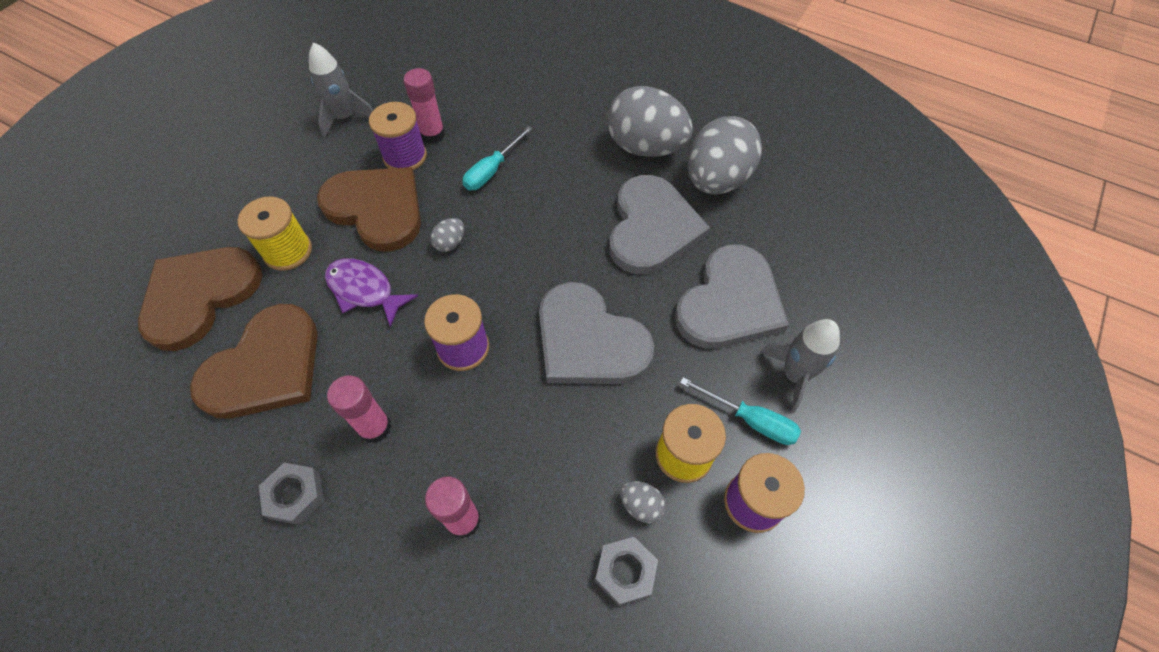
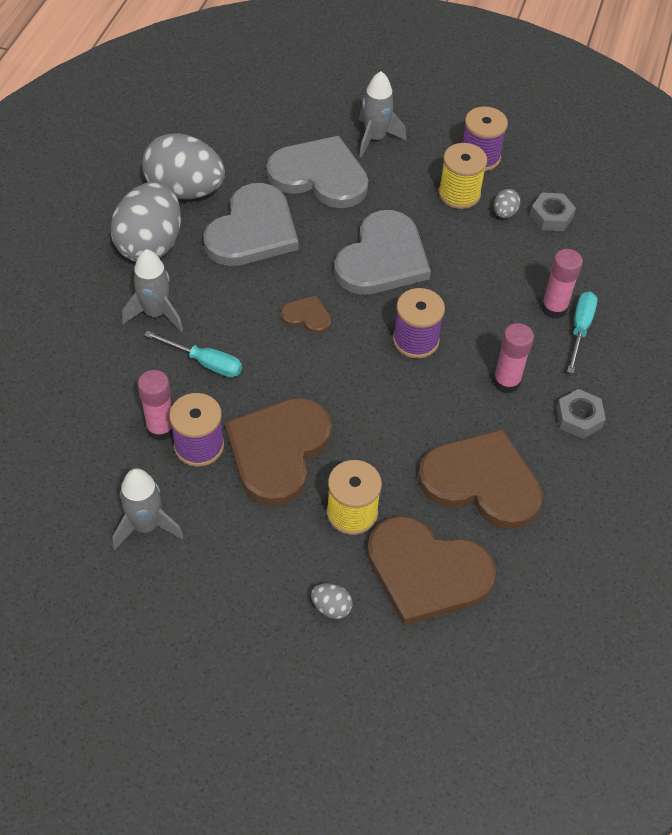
camera: 105 degrees left, 5 degrees down
purple fish [325,258,418,327] -> none
grey egg [430,218,464,252] -> grey egg moved to [311,583,353,619]
grey heart [609,175,710,274] -> grey heart turned 120 degrees clockwise [203,183,299,266]
turquoise screwdriver [680,377,801,445] -> turquoise screwdriver moved to [567,291,598,373]
none -> grey rocket [122,249,183,332]
none -> brown heart [281,296,331,334]

